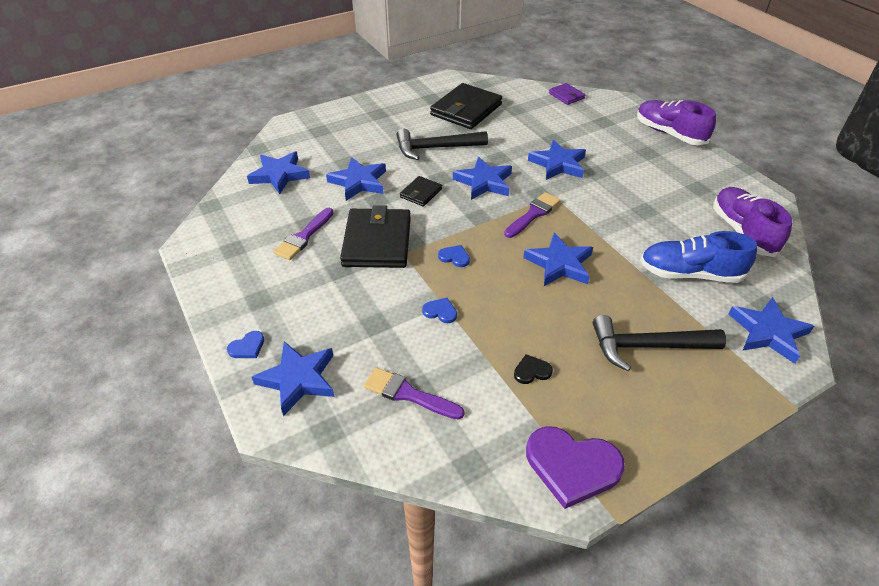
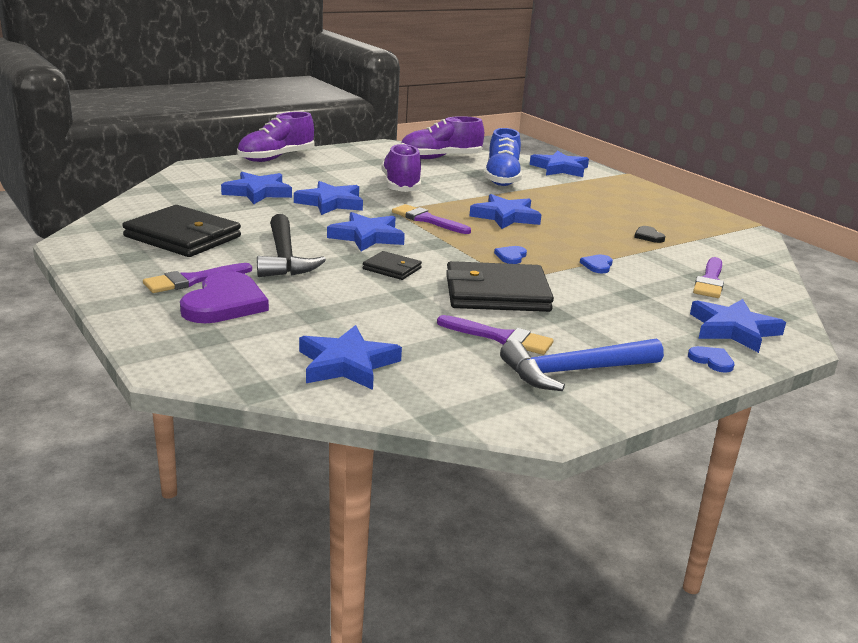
camera: 95 degrees left, 20 degrees down
blue star [326,157,386,201] -> blue star moved to [221,172,292,204]
purple heart [526,426,625,509] -> purple heart moved to [180,271,269,323]
purple wallet [549,83,585,105] -> none
black hammer [593,315,726,371] -> none
none -> purple brush [143,263,252,293]
none -> purple shoe [382,143,421,192]
none -> blue hammer [500,338,664,391]

